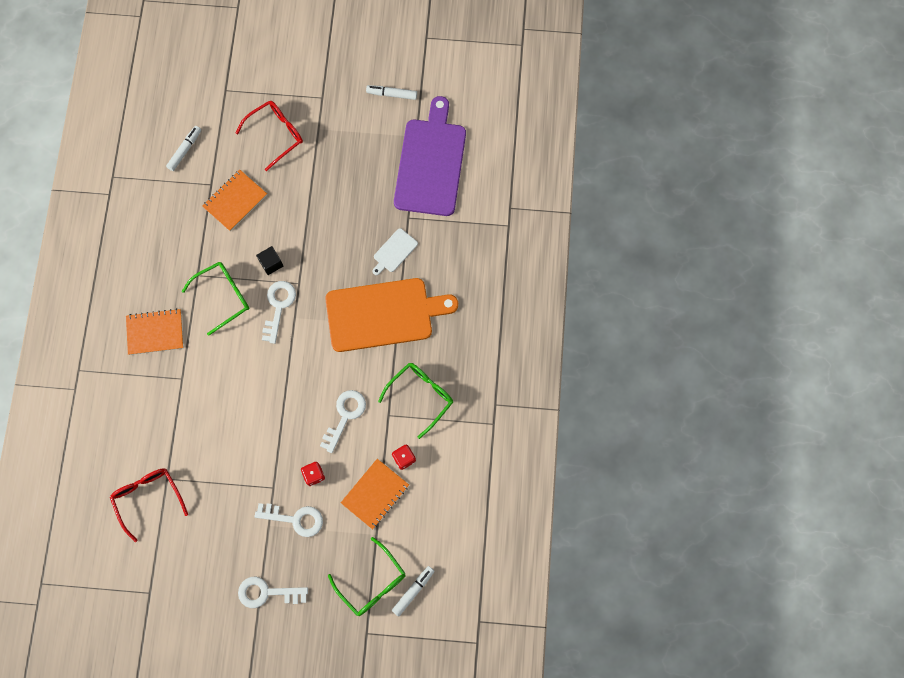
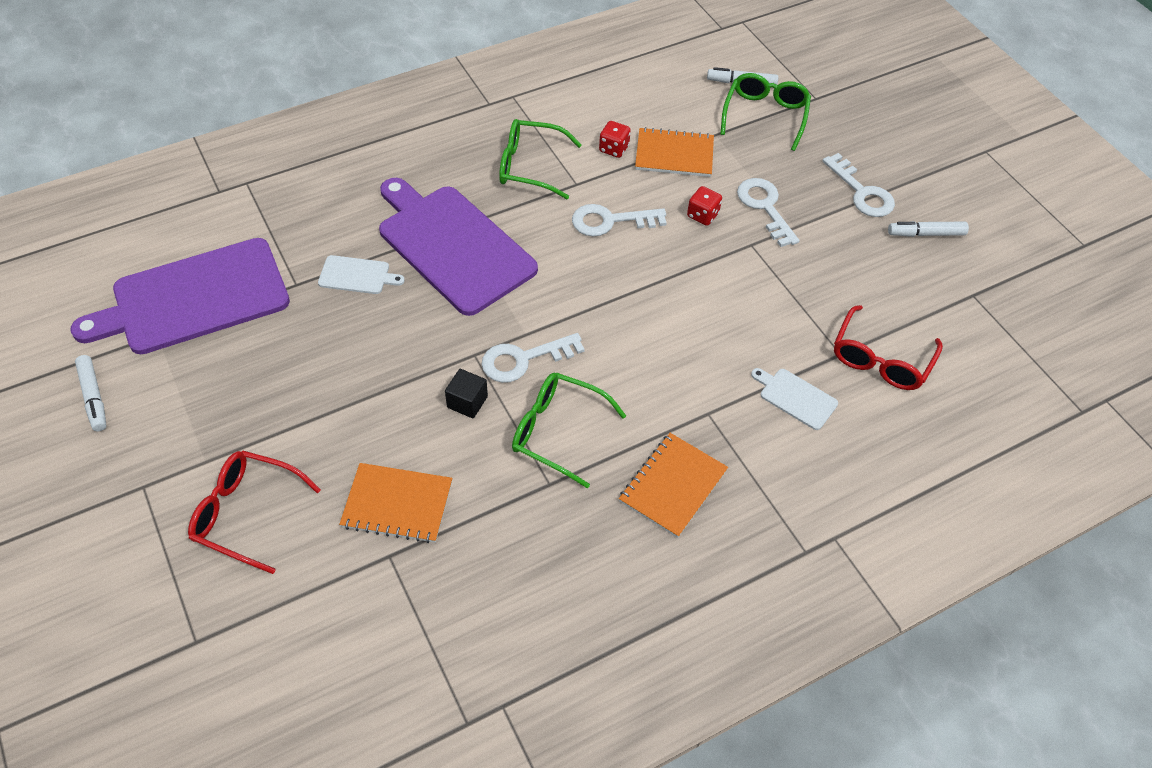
camera: 125 degrees left, 20 degrees down
orange notebook [126,309,184,355] -> orange notebook turned 75 degrees clockwise [619,433,728,538]
white marker [166,126,201,171] -> white marker moved to [888,221,969,237]
orange cutting board [325,278,458,352] -> purple cutting board [379,178,538,316]
none -> white cutting board [751,368,838,430]

